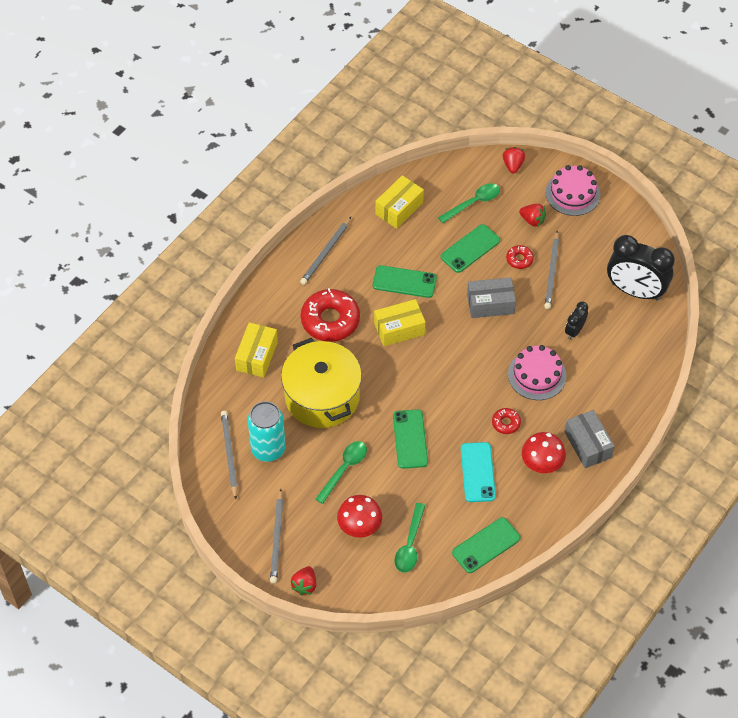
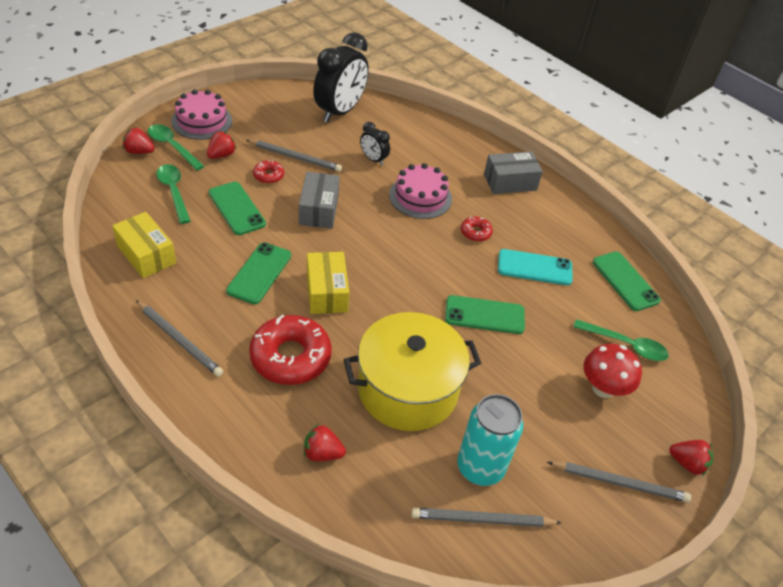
camera: 85 degrees left, 10 degrees down
yellow box [235,322,278,378] -> red strawberry [304,424,346,461]
green spoon [315,441,367,504] -> green spoon moved to [148,124,204,170]
red mushroom [522,432,566,473] -> none

